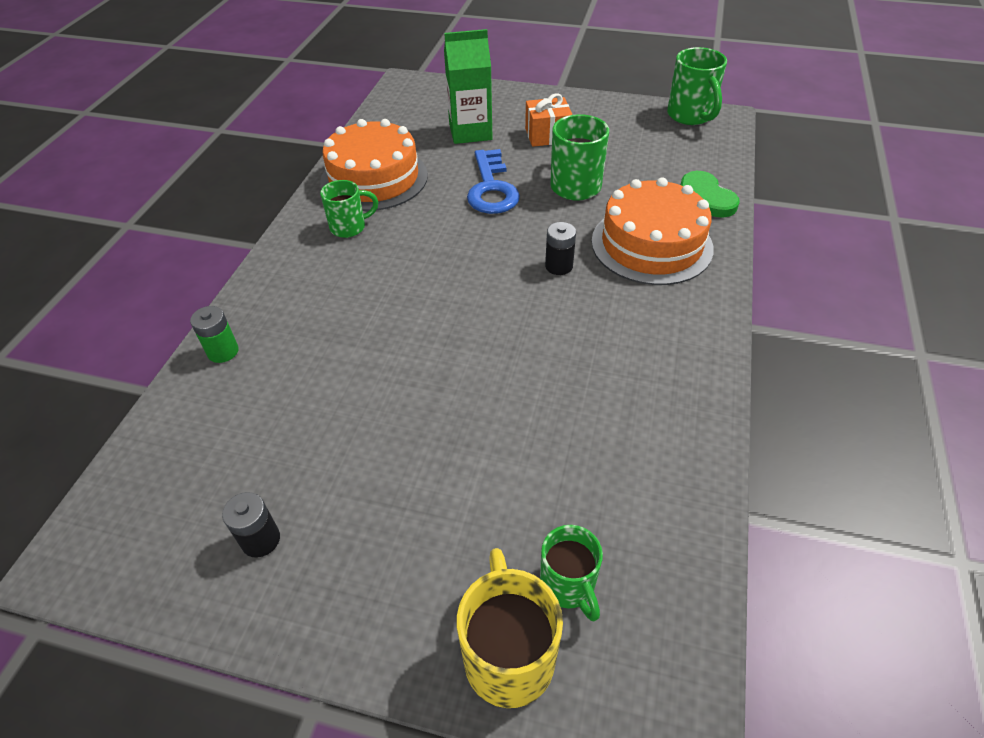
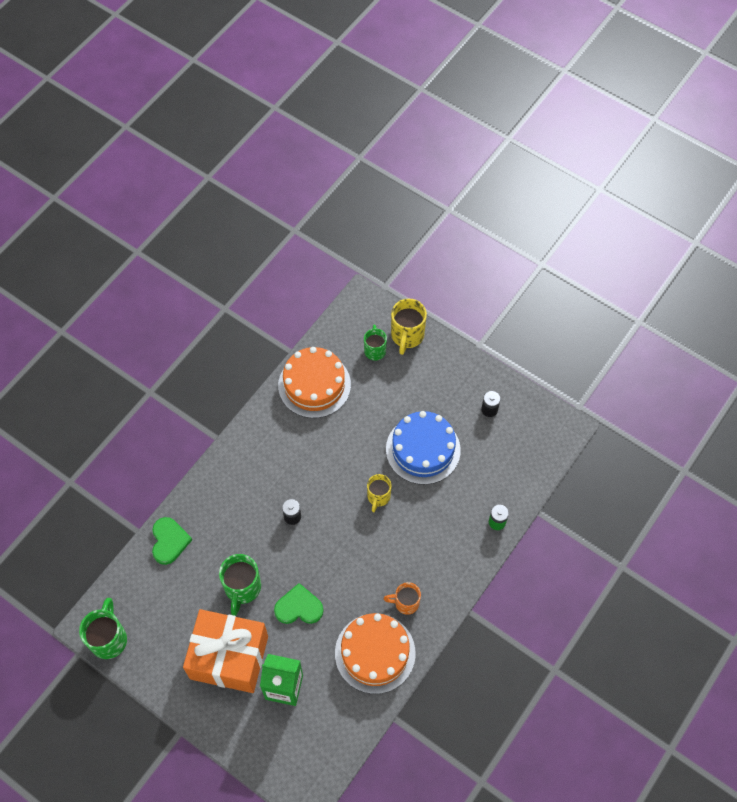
camera: 160 degrees left, 15 degrees up
green mug [320,180,378,238] -> orange mug [383,582,421,615]
blue key [467,149,520,214] -> green heart [274,583,324,624]
orange gift [525,94,573,147] -> orange gift [183,609,268,693], size x2.09
orange cake [592,177,714,285] -> orange cake moved to [278,347,351,418]
none -> yellow mug [367,474,392,512]
none -> blue cake [386,411,461,485]

